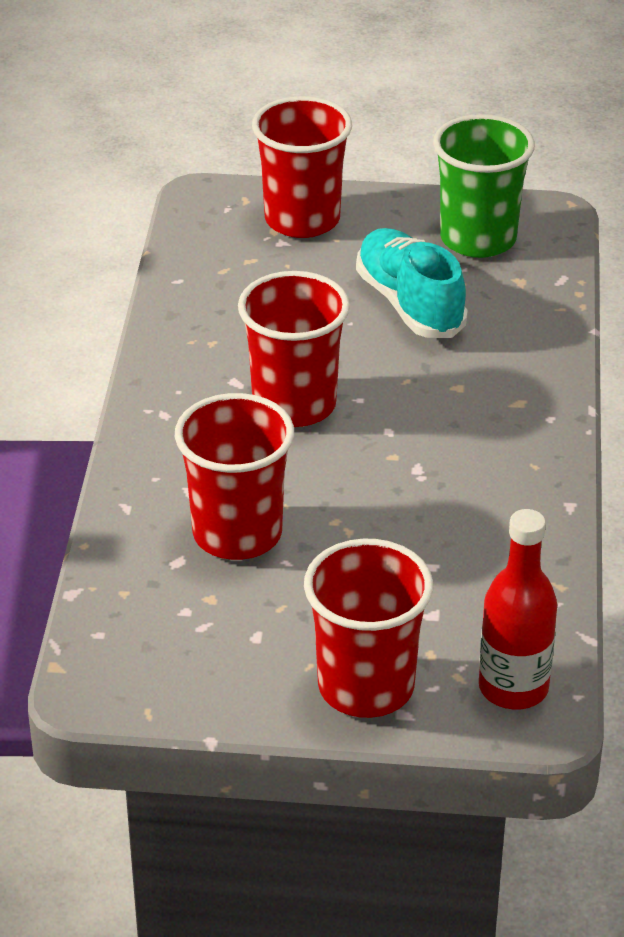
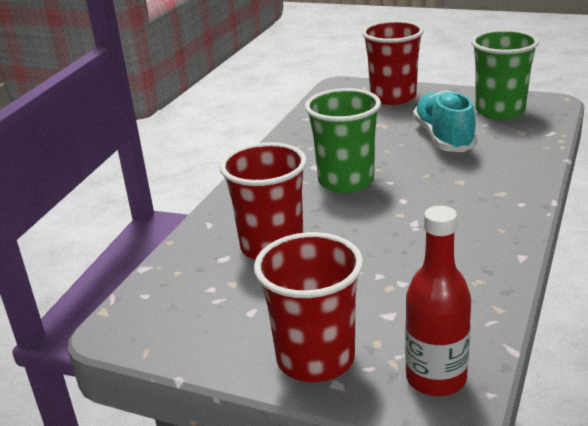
camera: 20 degrees right, 10 degrees down
red cup [238,271,350,427] -> green cup [305,88,381,193]

